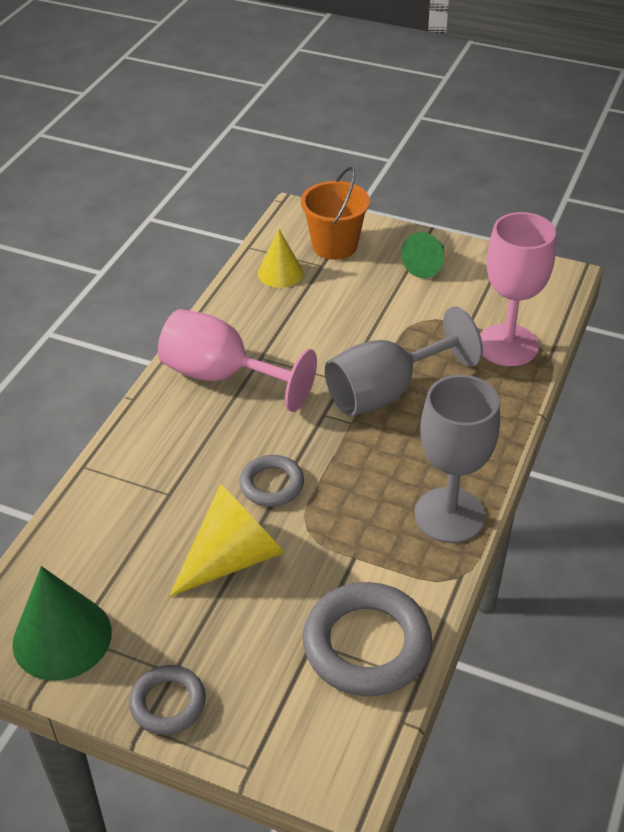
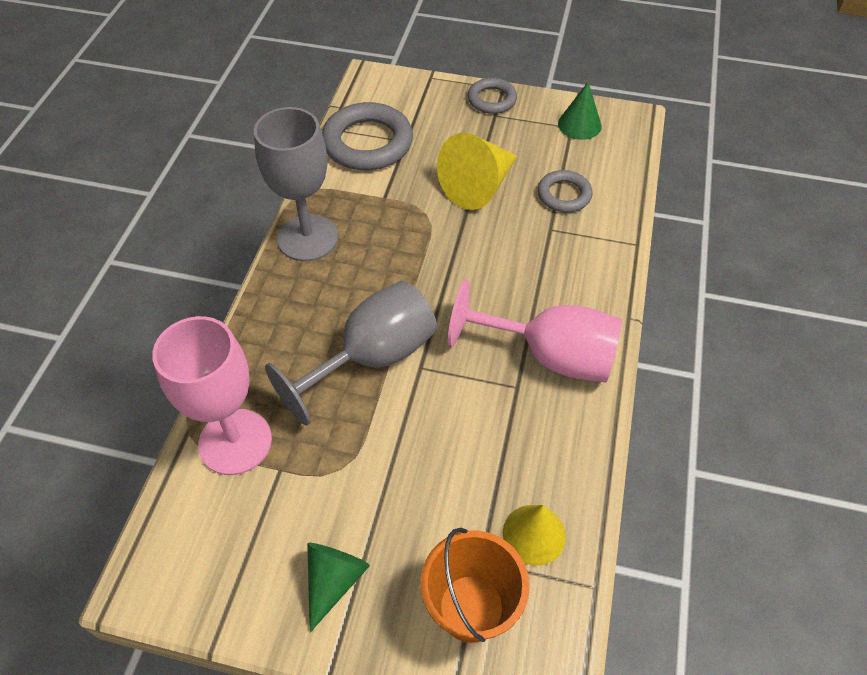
camera: 170 degrees right, 10 degrees up
green cone [12,566,112,681] -> green cone [558,82,602,140], size x0.63
grey ring [239,455,304,506] -> grey ring moved to [538,170,593,212]

